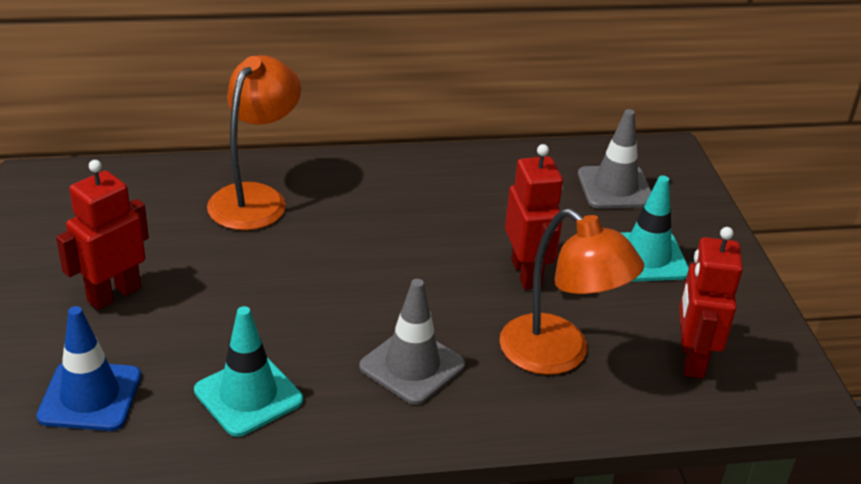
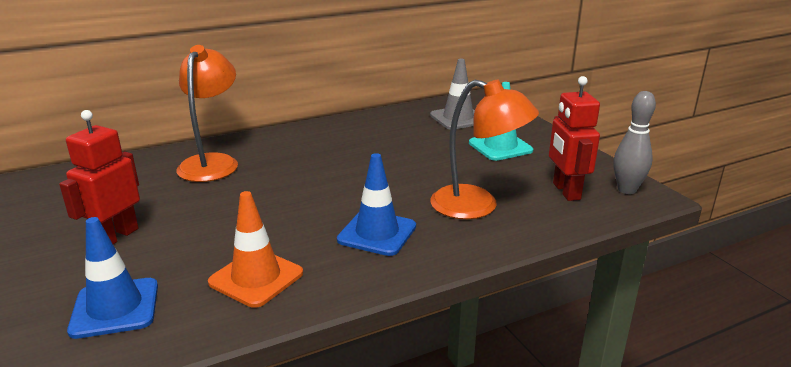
camera: 15 degrees left, 10 degrees down
turquoise traffic cone [194,306,303,437] -> orange traffic cone [208,191,303,308]
grey traffic cone [359,279,465,405] -> blue traffic cone [337,153,416,256]
red robot [505,144,563,290] -> none
none -> grey bowling pin [614,91,656,194]

